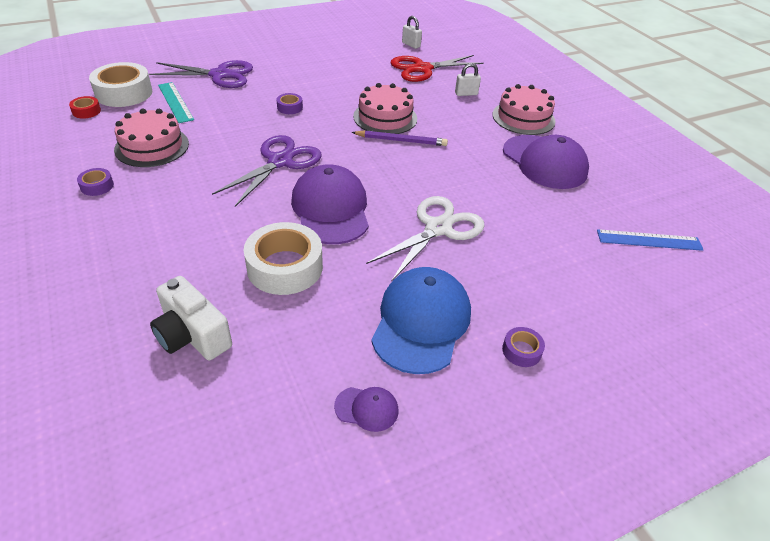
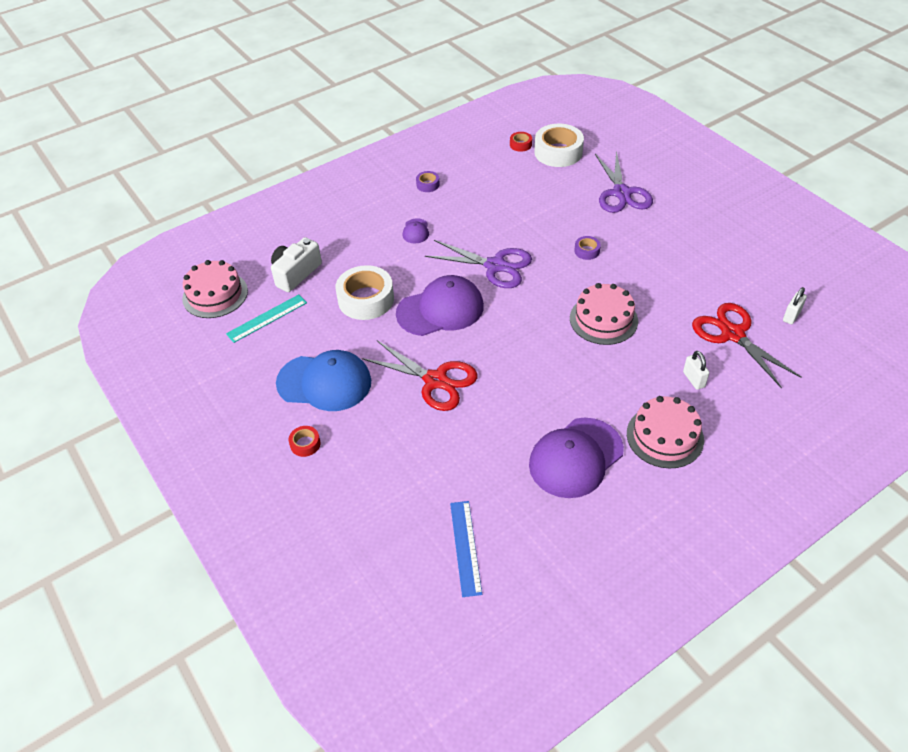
camera: 85 degrees right, 5 degrees up
pink cake [114,109,189,167] -> pink cake moved to [182,260,248,318]
turquoise ruler [158,82,194,123] -> turquoise ruler moved to [226,294,307,343]
purple cap [334,387,399,432] -> purple cap moved to [403,218,429,244]
purple pencil [351,130,448,146] -> none
white scissors [366,196,485,282] -> red scissors [362,340,478,411]
purple tape [502,327,545,367] -> red tape [288,426,320,457]

